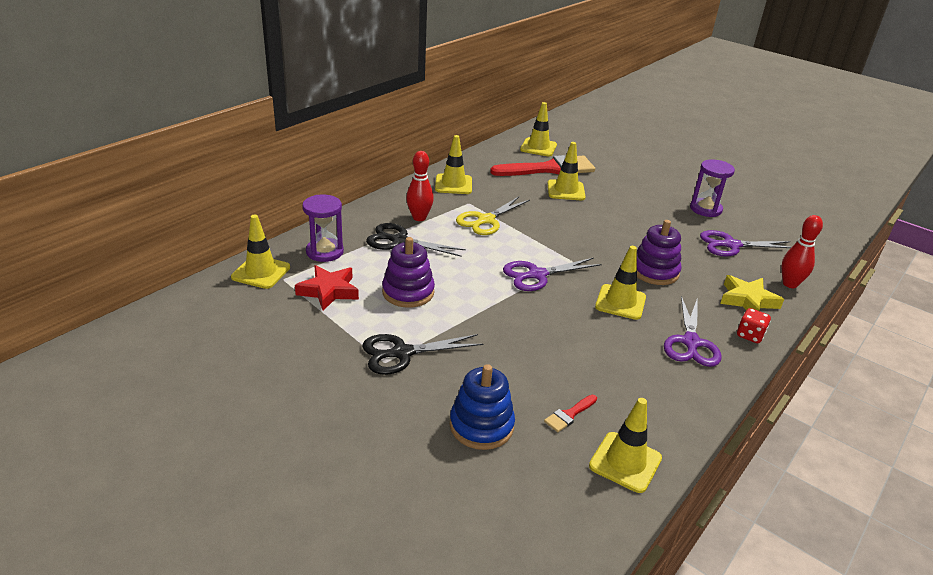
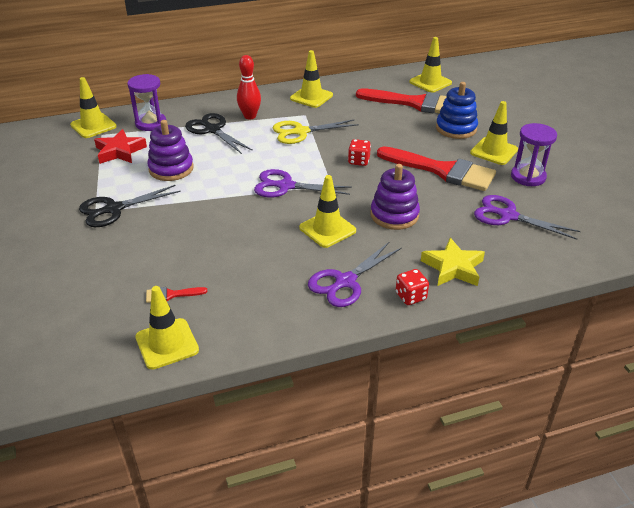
camera: 35 degrees right, 5 degrees up
black scissors [362,334,484,375] -> black scissors turned 45 degrees counterclockwise [79,185,181,227]
blue stacking toy [450,364,515,450] -> blue stacking toy moved to [436,82,478,139]
yellow traffic cone [547,142,586,200] -> yellow traffic cone moved to [470,101,518,165]
red bowling pin [782,215,823,288] -> none
none -> red dice [348,139,371,166]
none -> red brush [377,146,496,191]

